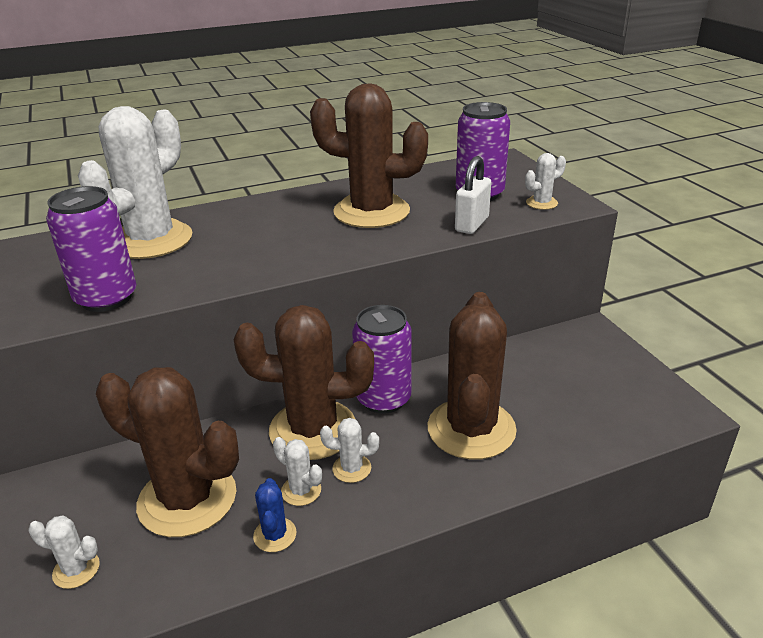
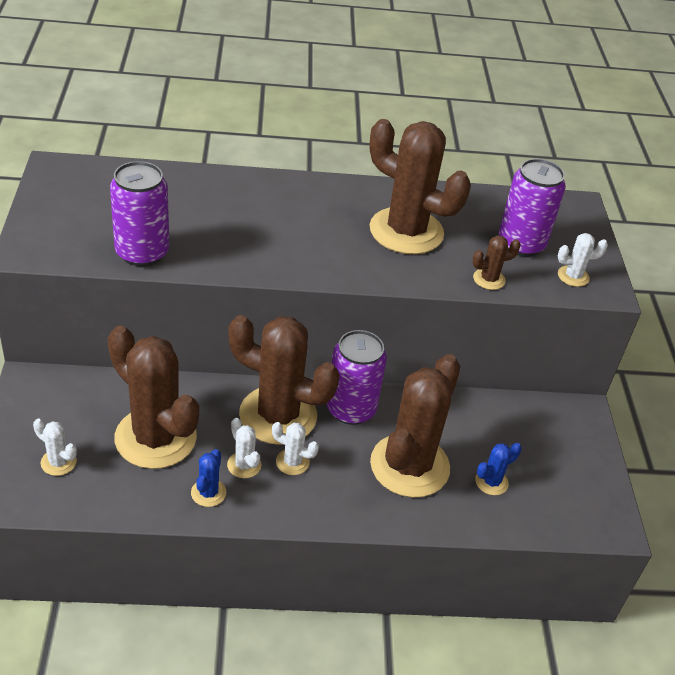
camera: 15 degrees right, 10 degrees up
white cactus [78,106,192,259] -> none
white padlock [455,156,491,234] -> brown cactus [472,235,521,290]
none -> blue cactus [475,443,522,495]

